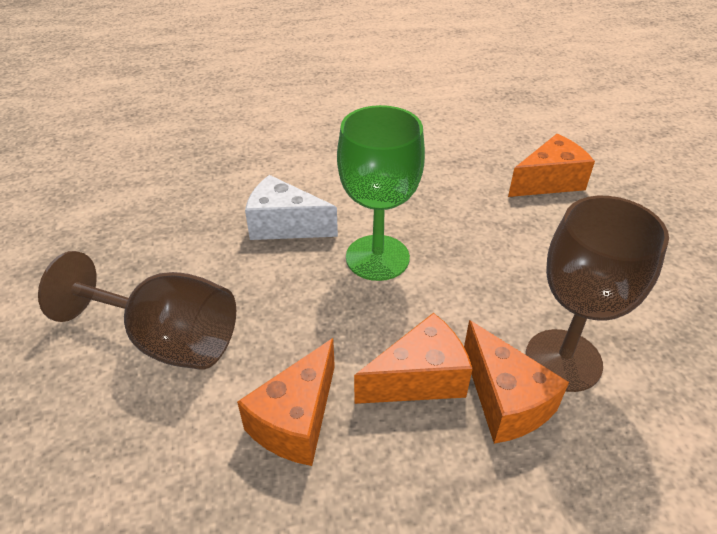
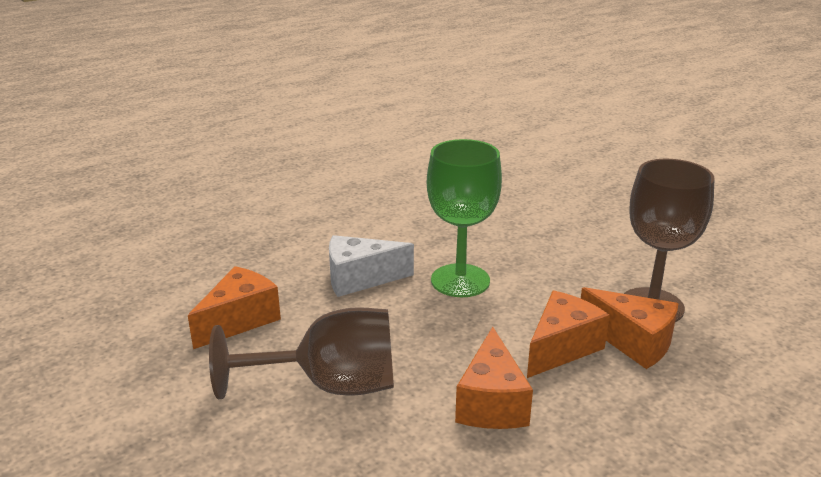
camera: 25 degrees left, 15 degrees down
orange cheese [508,134,595,197] -> orange cheese moved to [188,266,281,349]

